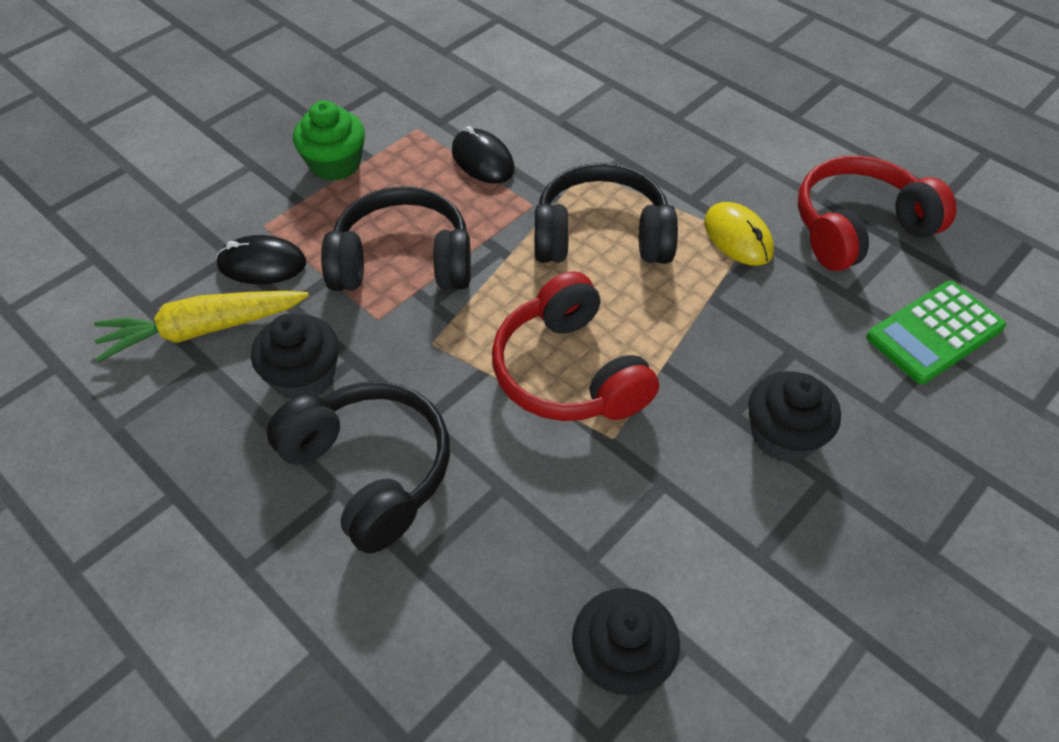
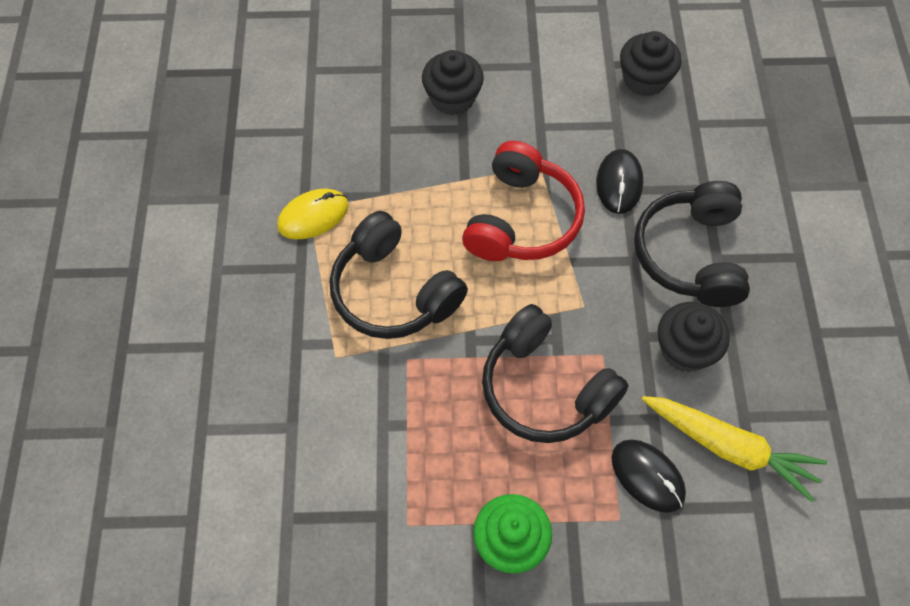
camera: 135 degrees left, 10 degrees up
black mouse [452,126,515,184] -> black mouse moved to [596,149,643,214]
yellow mouse [704,202,774,266] -> yellow mouse turned 45 degrees clockwise [277,189,349,240]
red headphones [798,156,957,271] -> none
green calculator [866,281,1006,384] -> none

